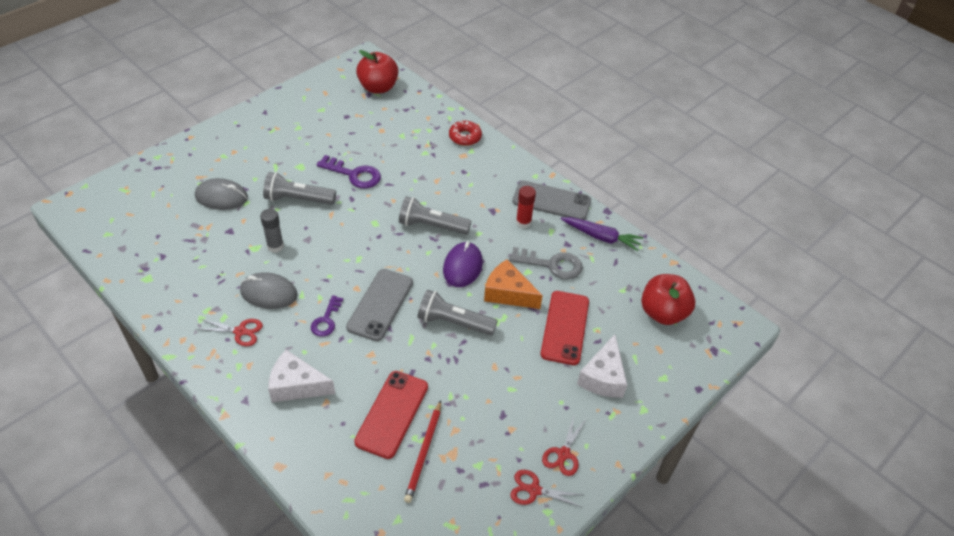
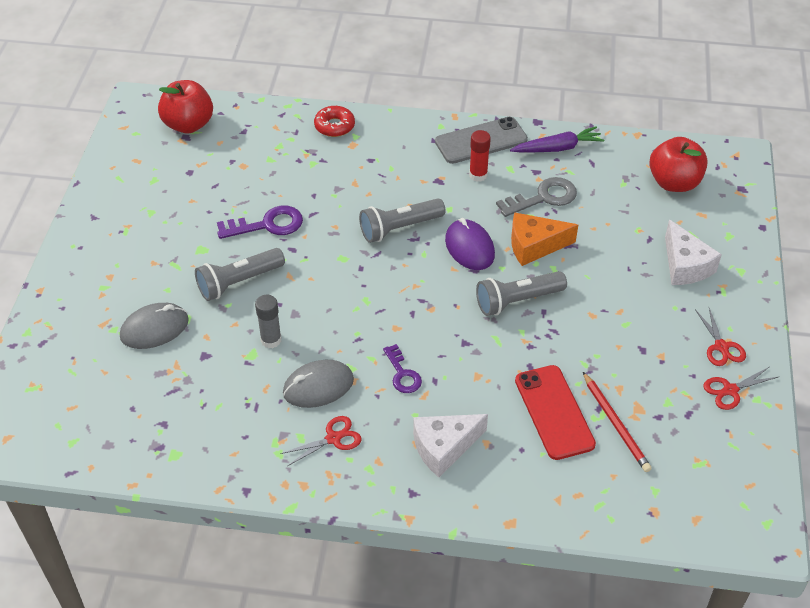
camera: 35 degrees left, 0 degrees up
grey phone [346,269,413,341] -> none
red phone [540,291,589,365] -> none

